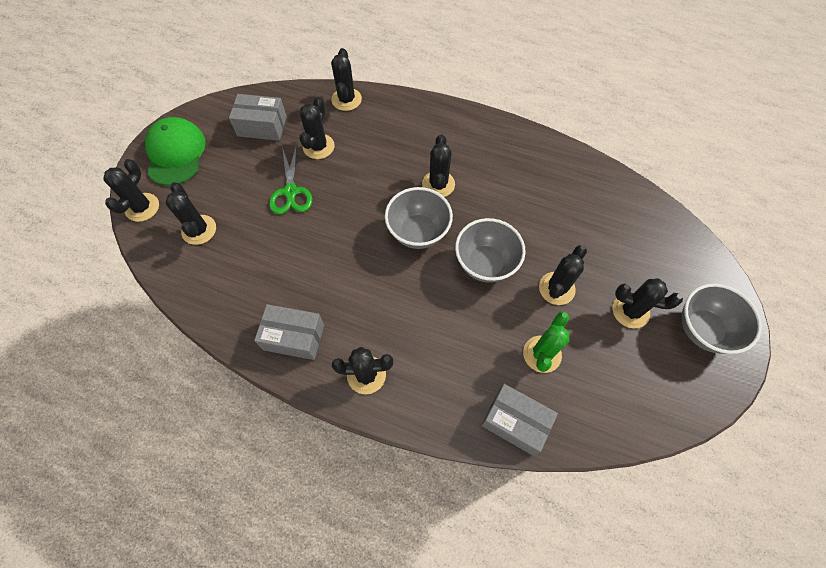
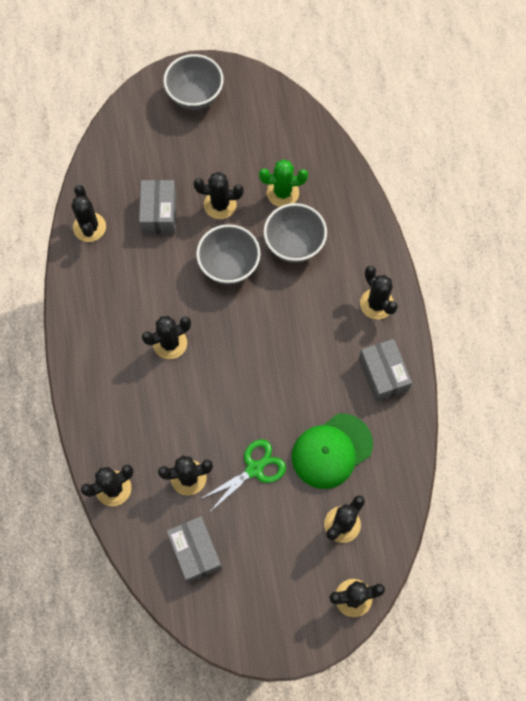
camera: 120 degrees left, 5 degrees up
green cap [145,117,206,186] -> green cap moved to [292,414,373,489]
grey bowl [385,187,453,249] -> grey bowl moved to [264,203,327,263]
grey box [481,384,558,455] -> grey box moved to [139,180,177,234]
black cactus [613,278,683,328] -> black cactus moved to [71,185,106,242]

